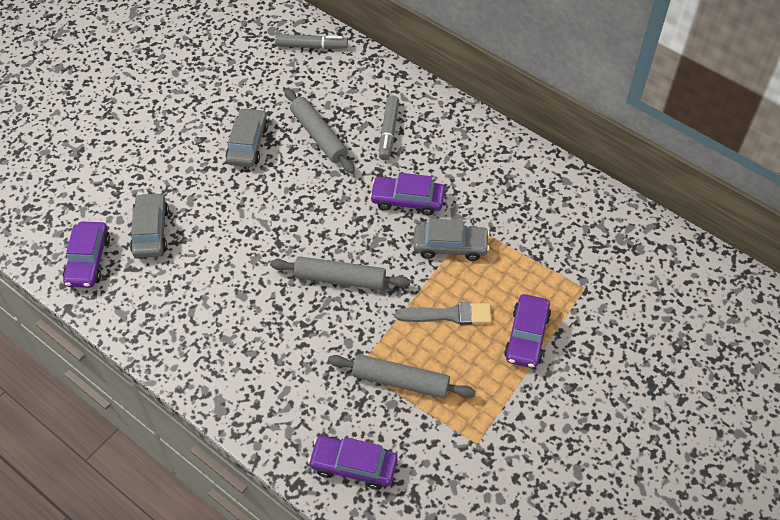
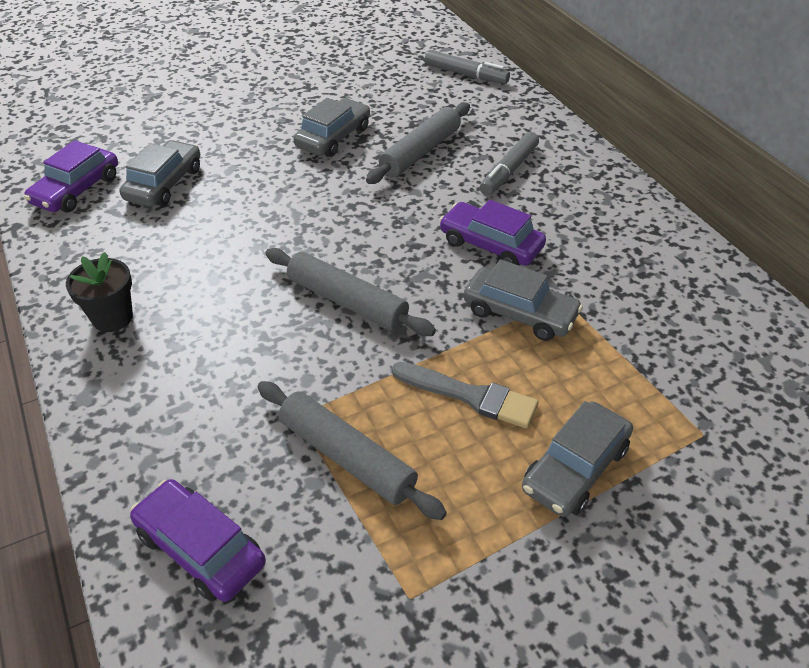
camera: 25 degrees right, 10 degrees down
grey rolling pin [284,88,355,174] -> grey rolling pin turned 45 degrees clockwise [366,102,470,184]
purple car [504,294,551,368] -> grey car [522,401,633,517]
none -> black flower pot [66,252,133,332]

